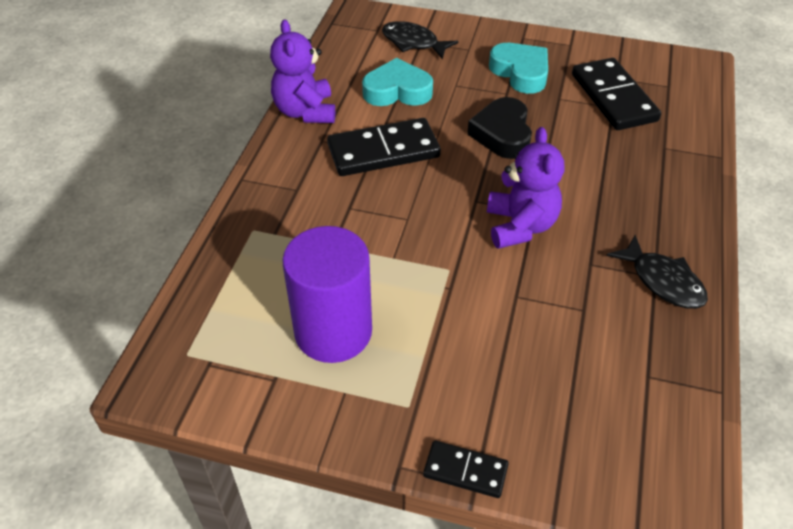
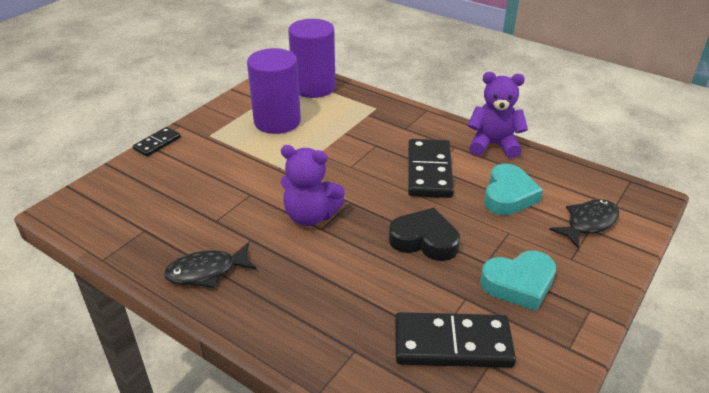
camera: 110 degrees right, 10 degrees down
none -> purple cylinder [288,19,335,98]

